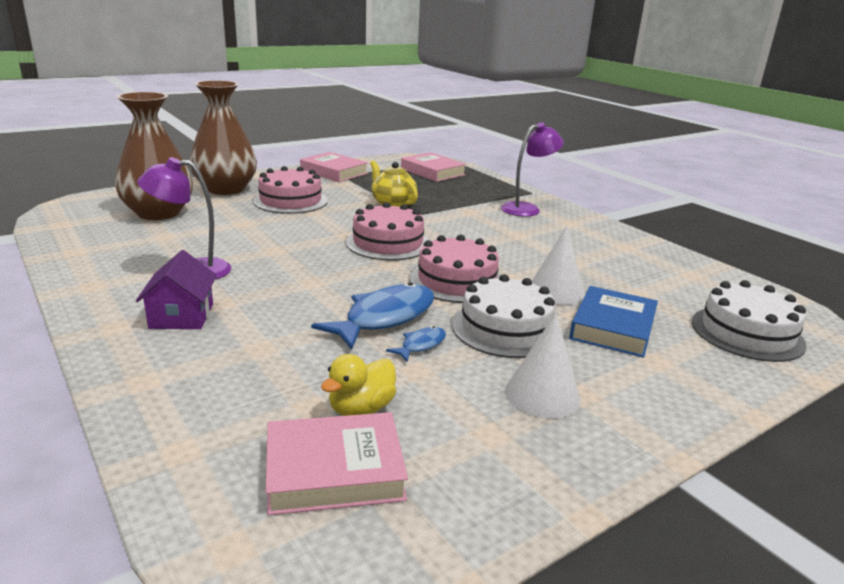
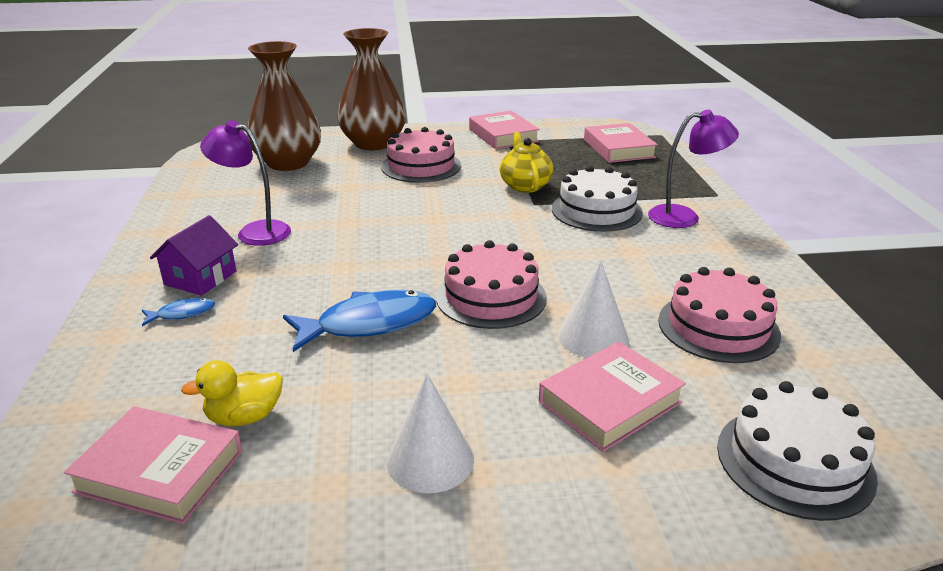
camera: 30 degrees right, 5 degrees up
pink cake [346,202,429,261] -> pink cake moved to [658,267,781,363]
blue fish [386,326,446,362] -> blue fish moved to [142,298,215,326]
white cake [452,274,556,358] -> white cake moved to [552,166,643,232]
blue book [569,286,658,358] -> pink book [539,341,686,452]

